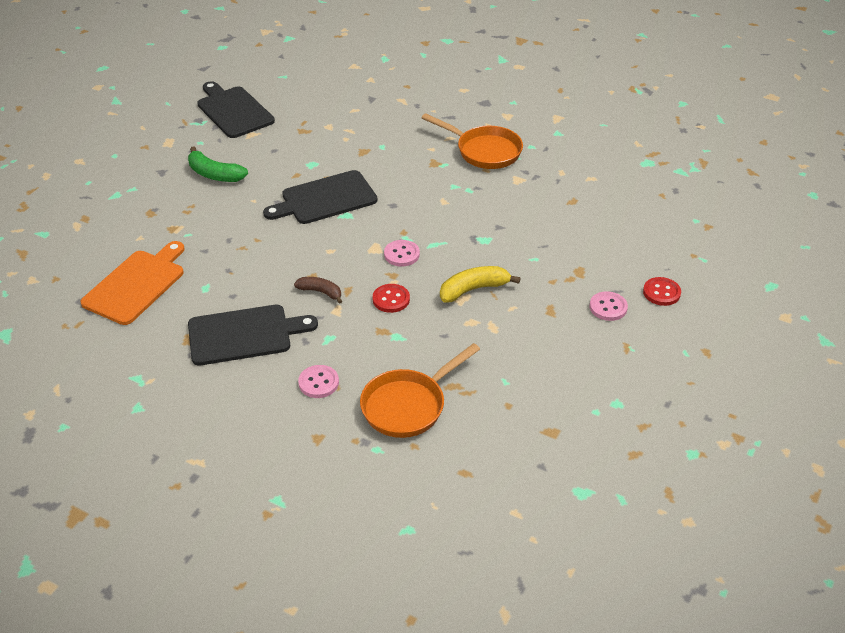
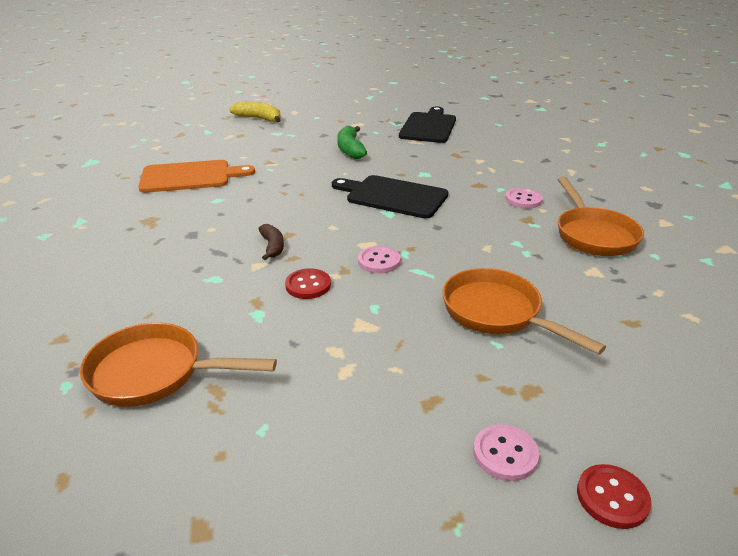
camera: 50 degrees right, 10 degrees down
black cutting board [188,305,318,365] -> none
pink button [298,365,339,398] -> pink button moved to [505,188,543,209]
yellow banana [440,266,521,303] -> yellow banana moved to [230,101,281,122]
none -> orange pan [442,268,606,355]

